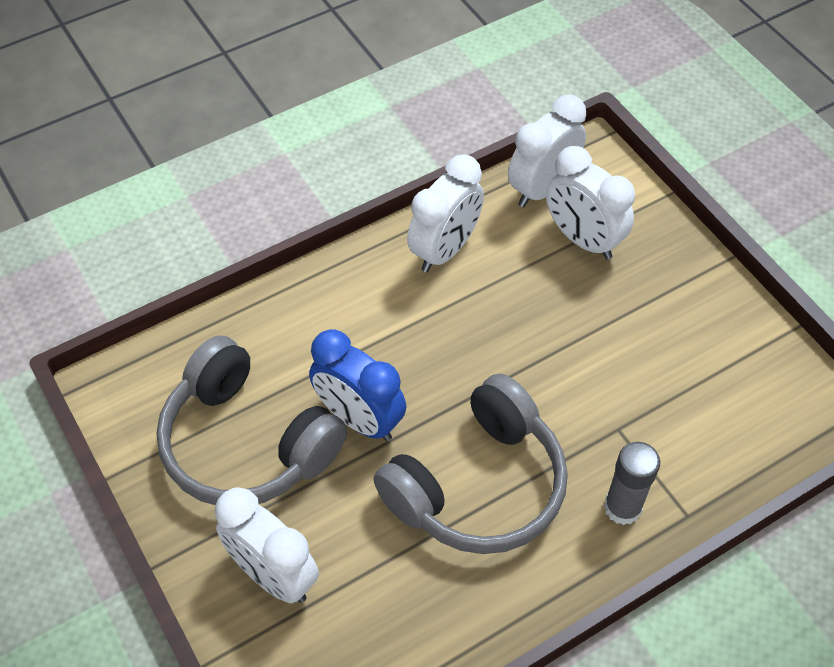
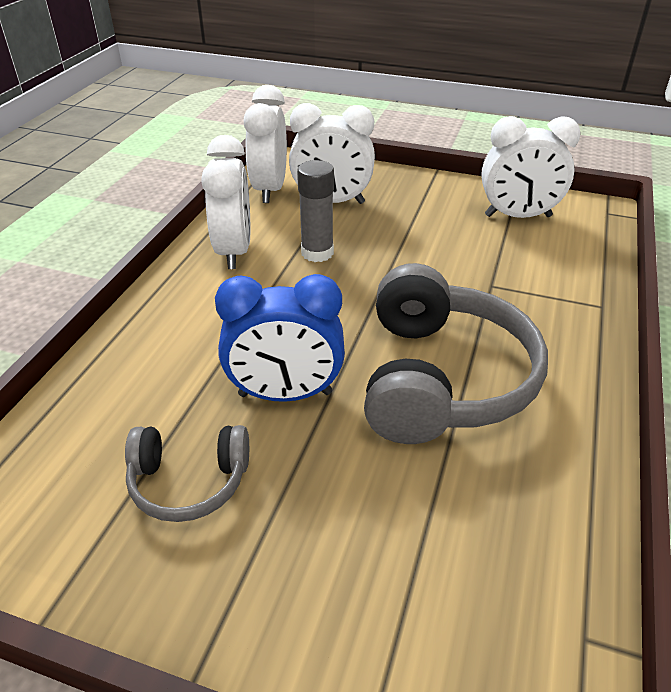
camera: 40 degrees left, 15 degrees down
grey headphones [156,335,347,505] -> grey headphones [125,425,249,522], size x0.53
white clock [215,487,319,603] -> white clock moved to [481,116,581,218]
grey glue stick [604,442,660,525] -> grey glue stick moved to [297,160,334,262]

